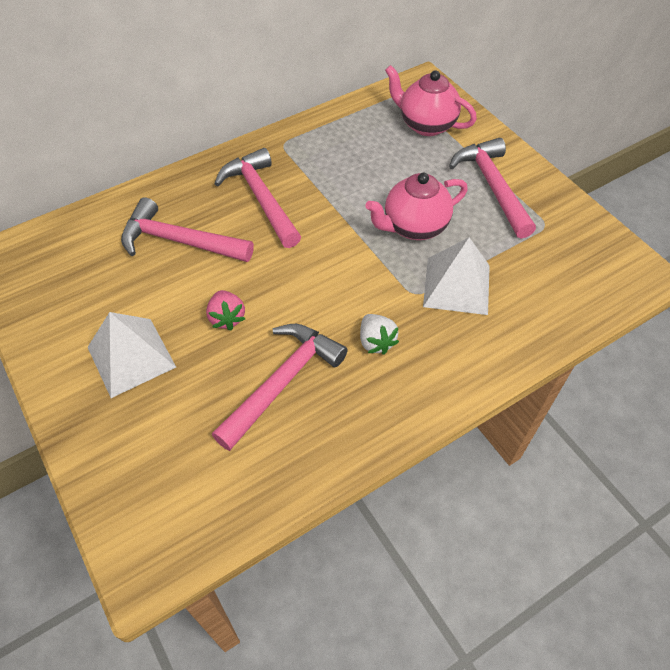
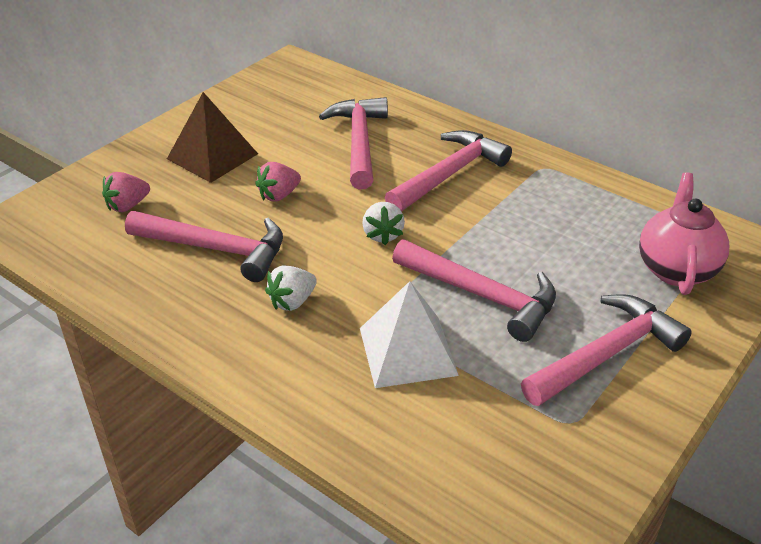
camera: 70 degrees right, 15 degrees down
white pyramid [88,312,176,398] -> brown pyramid [167,92,258,183]
pink teapot [366,173,468,240] -> pink hammer [392,239,556,342]
none -> pink strawberry [102,172,150,212]
none -> white strawberry [362,202,405,245]

